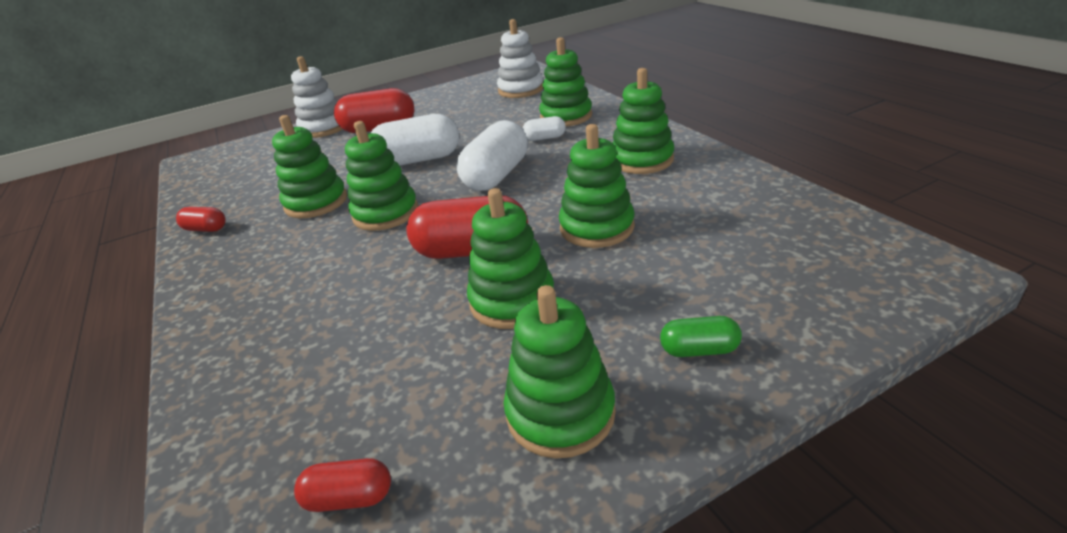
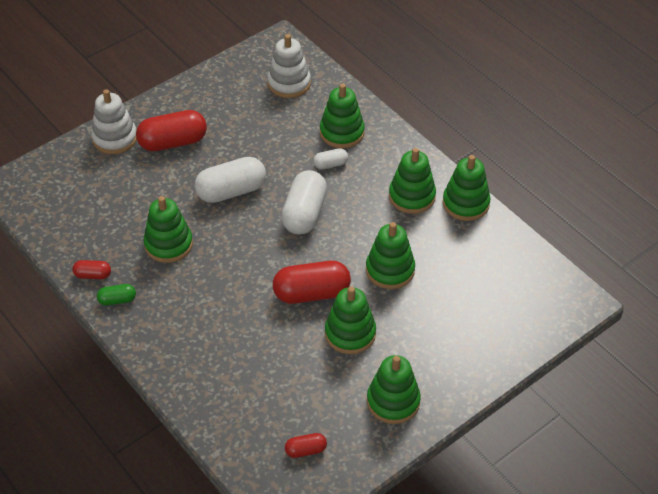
camera: 15 degrees left, 15 degrees up
green stacking toy [345,121,418,231] -> green stacking toy moved to [443,155,491,221]
green capsule [660,316,742,357] -> green capsule moved to [97,284,136,306]

